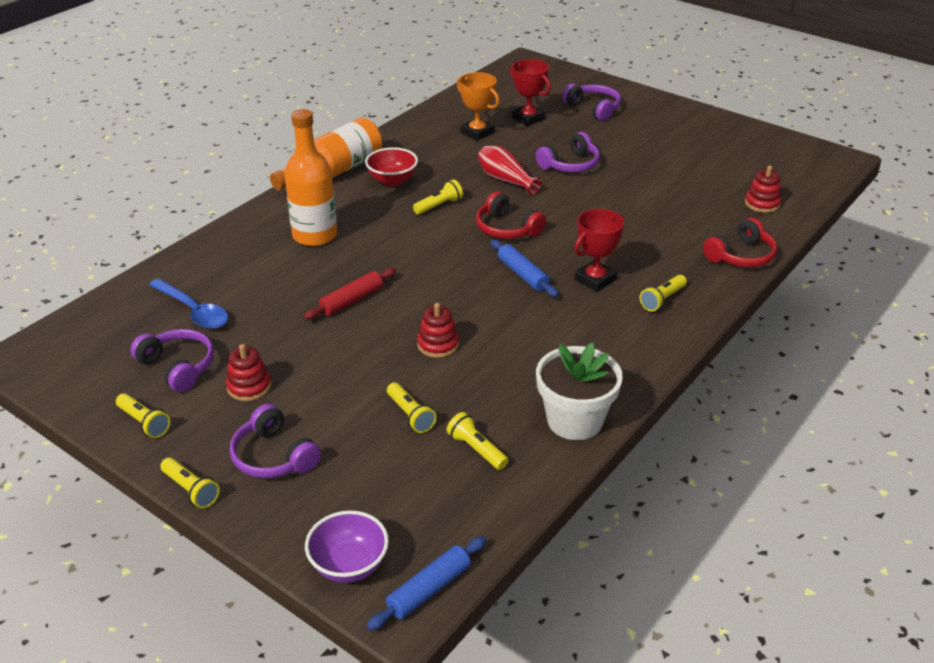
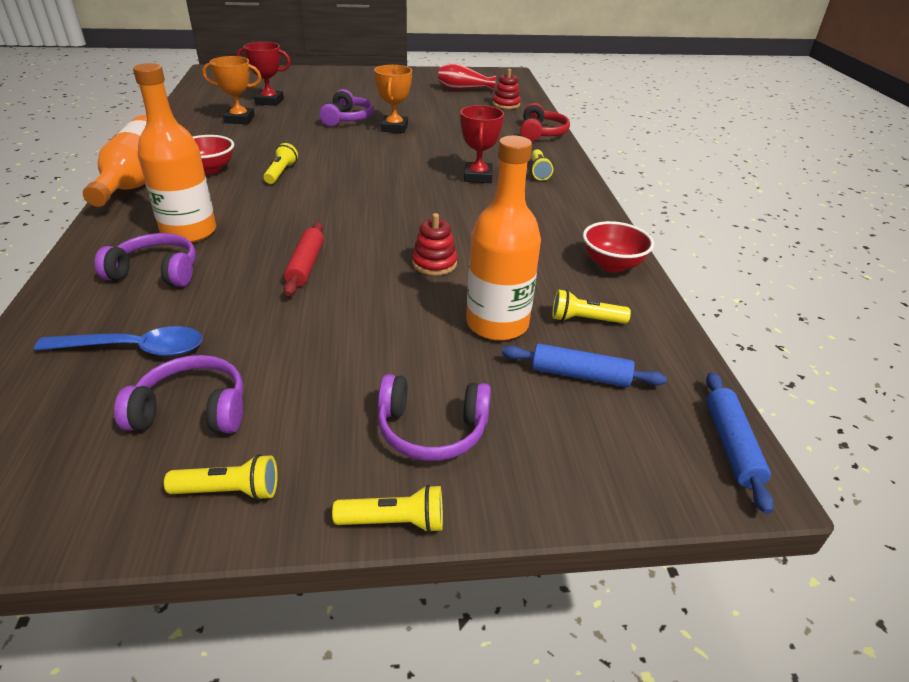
camera: 45 degrees left, 0 degrees up
red stacking toy [226,344,271,401] -> none
purple bowl [305,510,389,583] -> none
yellow flashlight [387,382,437,433] -> orange bottle [466,135,541,341]
red headphones [476,191,546,239] -> none
red vase [478,146,542,196] -> red vase moved to [438,63,496,92]
blue rolling pin [491,239,559,297] -> blue rolling pin moved to [502,344,667,387]
white flower pot [536,342,623,440] -> red bowl [583,221,654,272]
purple headphones [562,84,621,121] -> purple headphones moved to [95,233,196,287]
none -> orange trophy [374,65,412,133]

